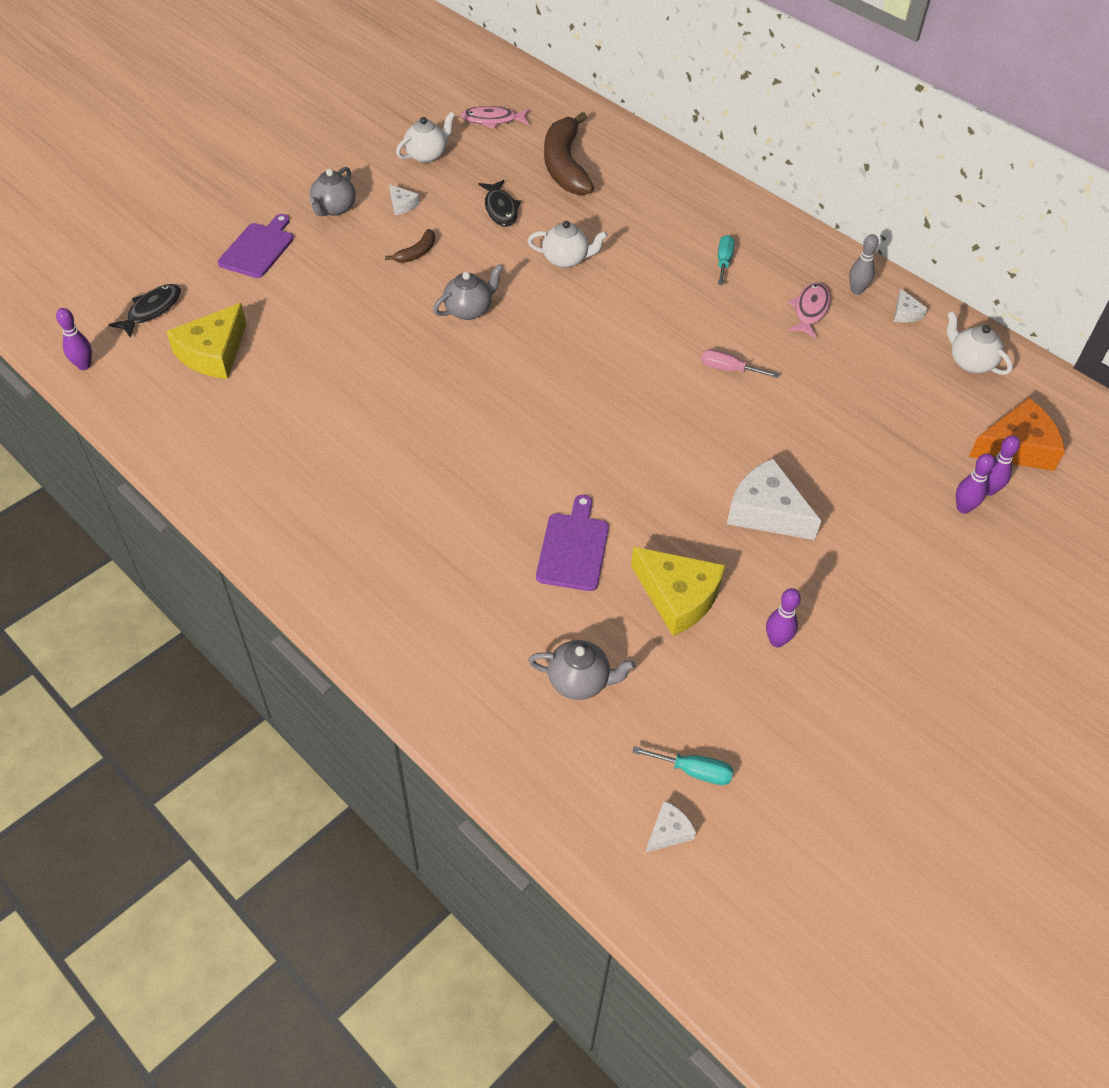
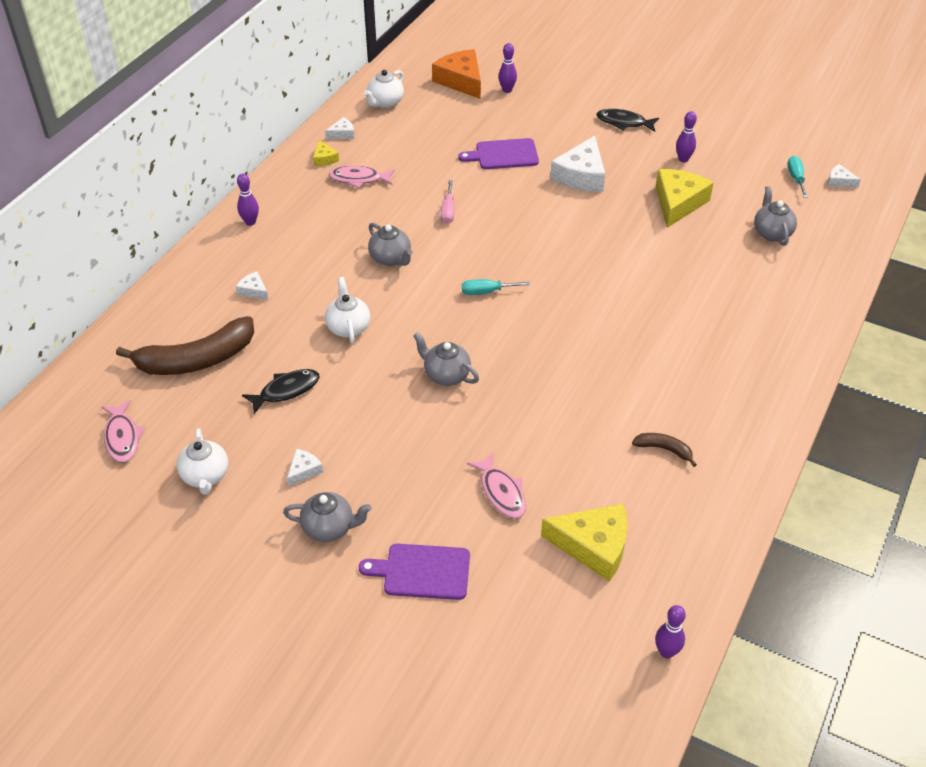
camera: 105 degrees left, 5 degrees down
black fish [109,284,181,338] -> black fish moved to [597,109,659,132]
brown banana [385,229,435,263] -> brown banana moved to [632,433,697,467]
white teapot [396,112,455,163] -> white teapot turned 135 degrees counterclockwise [177,428,228,495]
purple cutting board [536,495,609,591] -> purple cutting board moved to [458,138,539,169]
turquoise screwdriver [718,235,735,285] -> turquoise screwdriver moved to [462,279,530,295]
grey bowling pin [849,234,879,295] -> yellow cheese [313,140,339,166]
purple bowling pin [956,453,995,514] -> purple bowling pin moved to [237,174,259,226]
none -> white cheese [236,271,269,300]
none -> grey teapot [368,222,412,266]
none -> pink fish [467,452,526,518]

